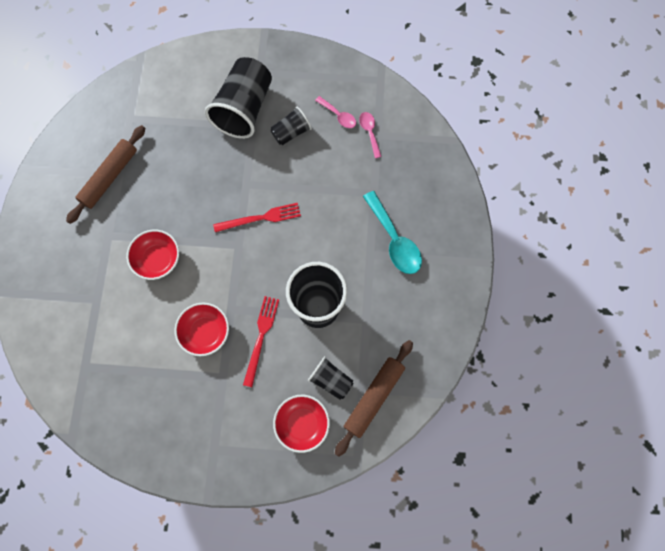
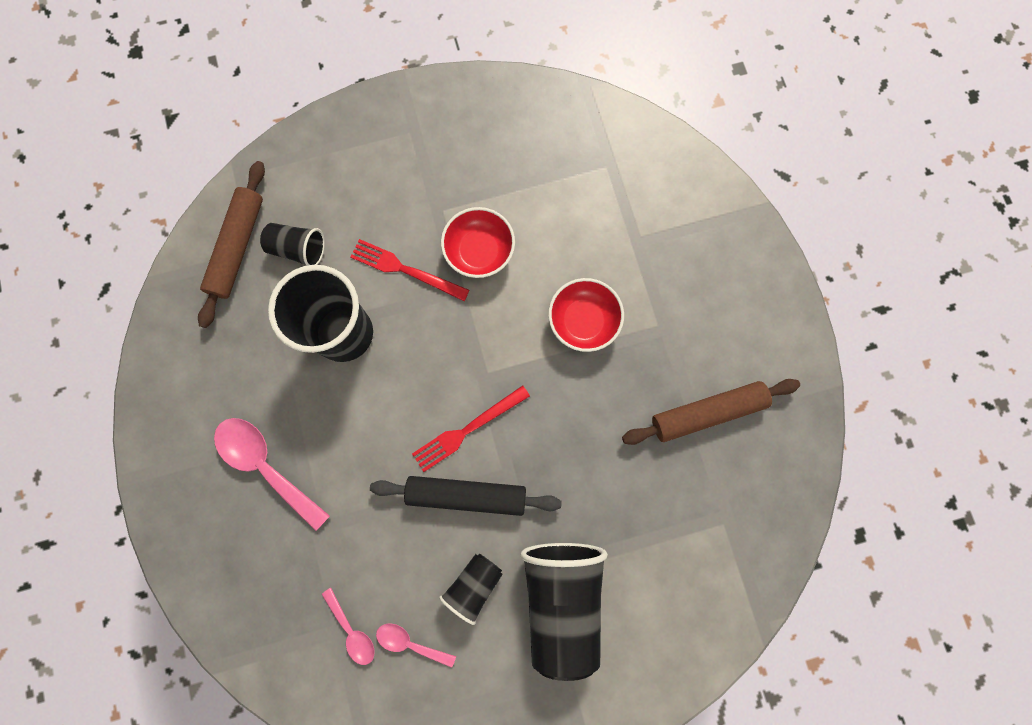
camera: 160 degrees right, 5 degrees up
brown rolling pin [66,125,145,224] -> brown rolling pin turned 60 degrees clockwise [622,379,800,445]
red fork [243,296,279,387] -> red fork turned 120 degrees clockwise [350,239,469,301]
red bowl [273,395,330,453] -> none
turquoise spoon [363,191,422,274] -> pink spoon [214,418,330,531]
none -> black rolling pin [370,476,562,516]

